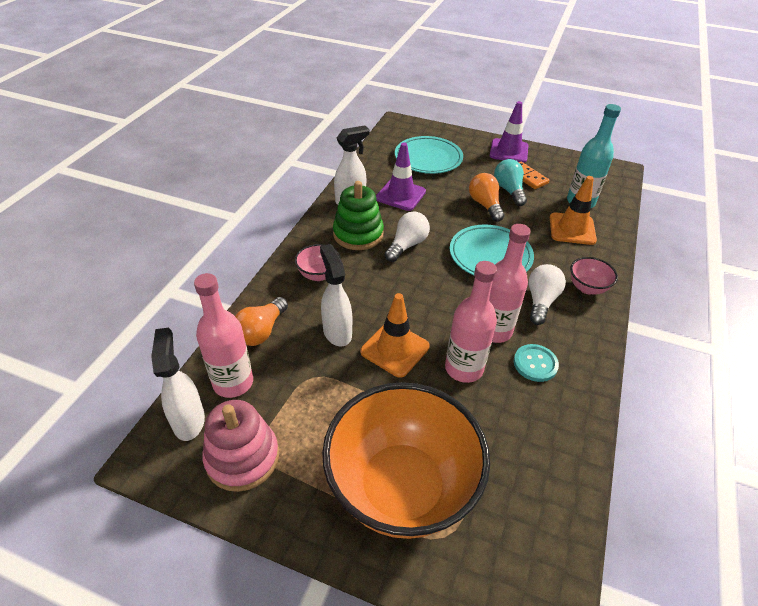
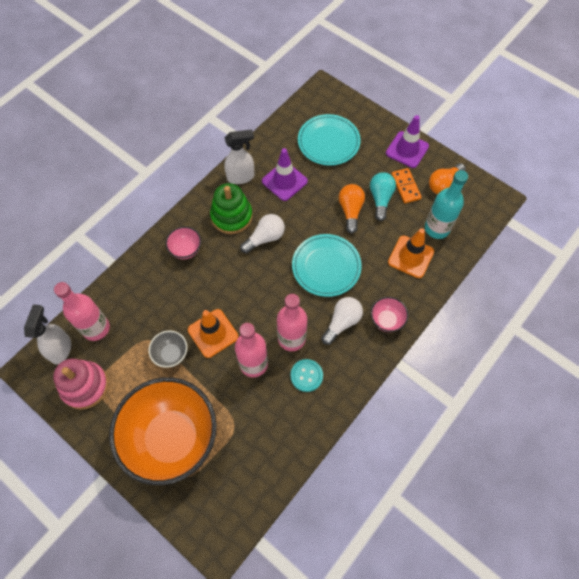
camera: 20 degrees right, 20 degrees up
orange light bulb [235,297,288,346] -> orange light bulb moved to [429,163,466,194]
white spray bottle [320,244,352,347] -> none
none -> grey bowl [148,331,187,368]

